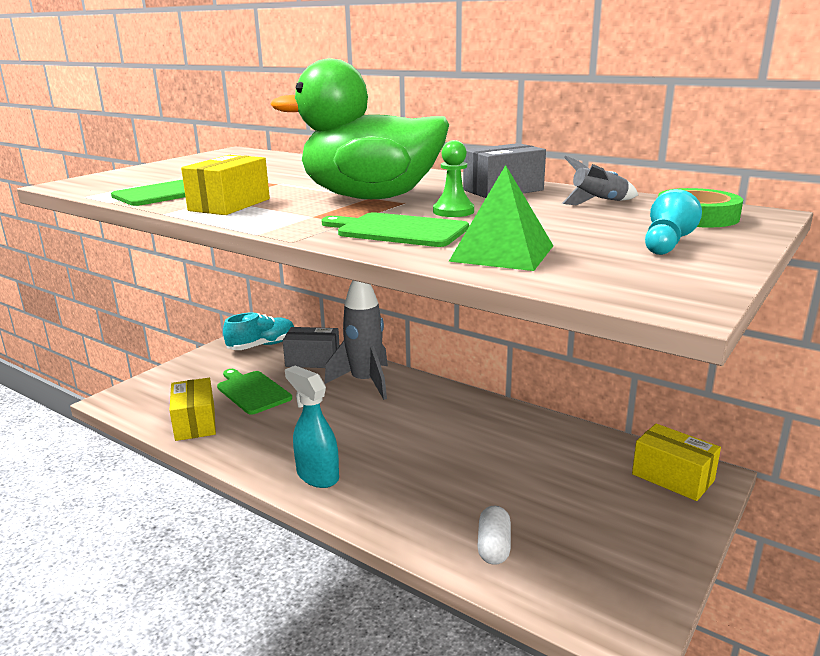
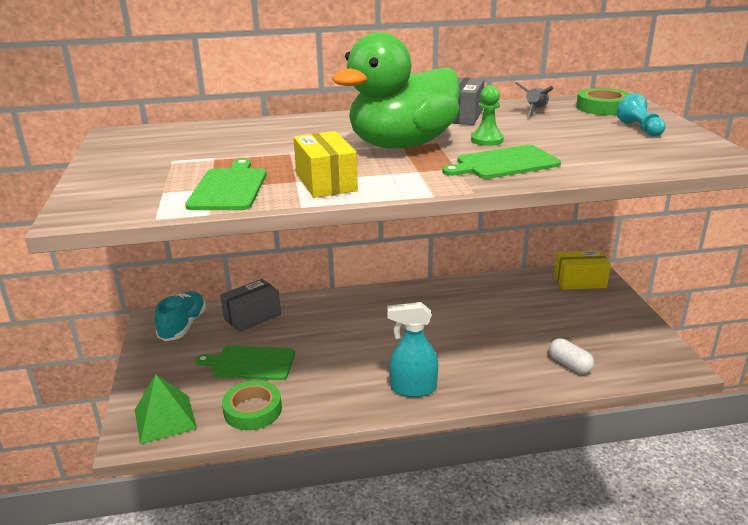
camera: 45 degrees left, 5 degrees up
yellow box [169,378,216,441] -> green tape [222,380,282,430]
grey rocket [324,281,388,400] -> none
green pyramid [448,165,553,271] -> green pyramid moved to [135,374,197,444]

